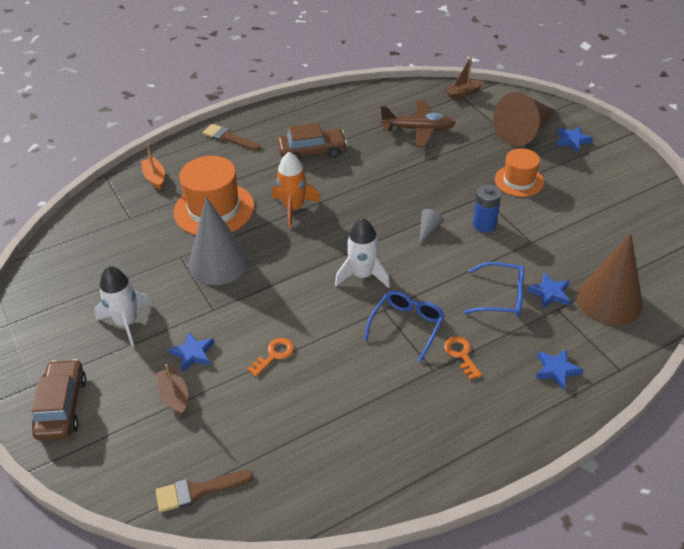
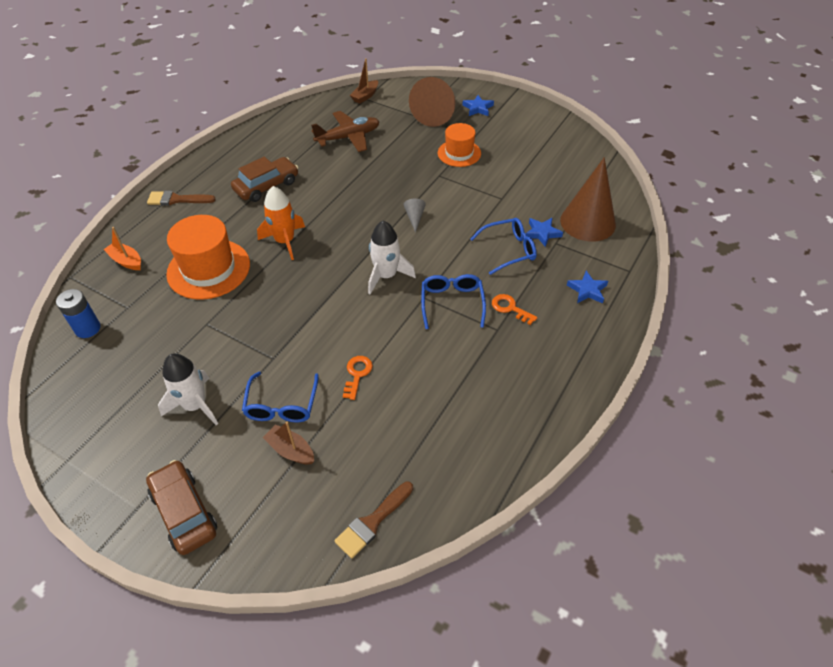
camera: 30 degrees left, 5 degrees up
blue star [169,332,215,372] -> blue glasses [242,372,319,422]
grey cone [188,197,249,285] -> none
blue battery [473,184,501,233] -> blue battery moved to [56,289,101,338]

